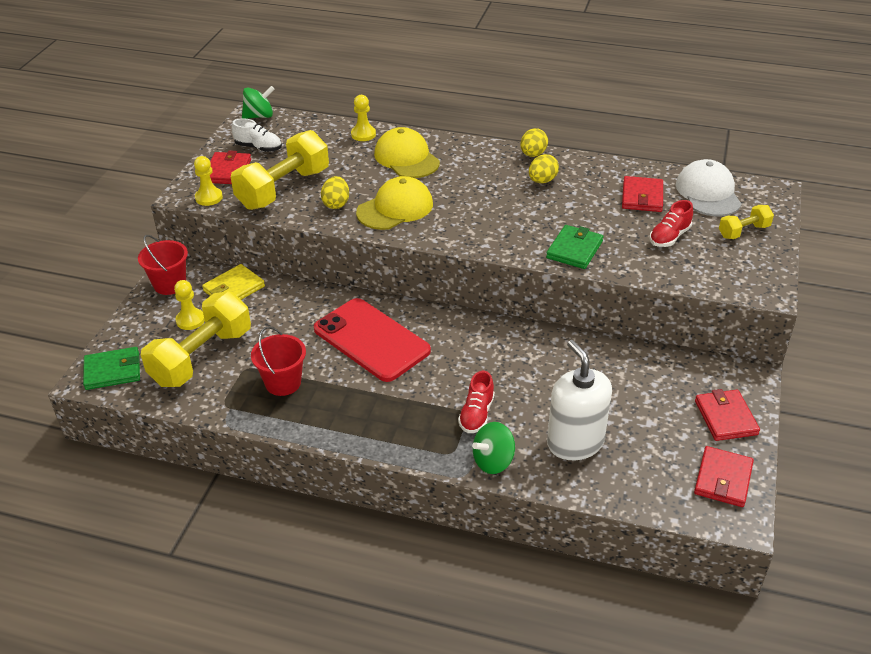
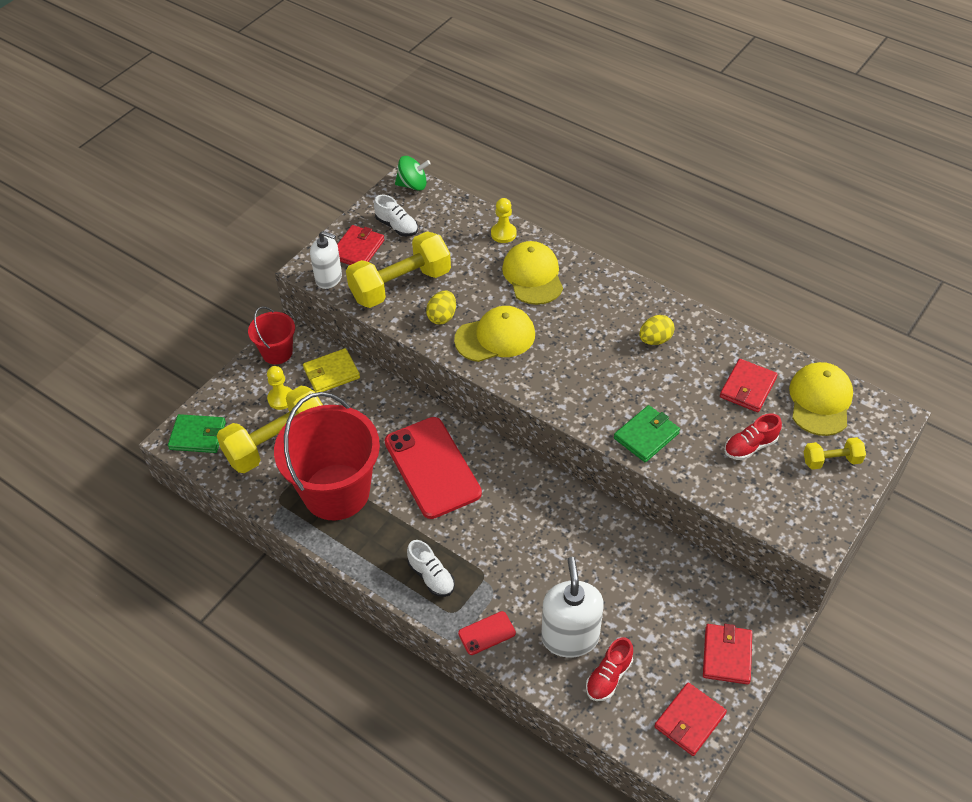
camera: 20 degrees right, 10 degrees up
yellow pawn [194,156,223,206] -> white soap dispenser [310,231,342,289]
red bucket [251,326,306,396] -> red bucket [274,392,380,521], size x1.99
red shoe [458,371,495,433] -> red shoe moved to [586,637,633,701]
green spinning top [472,422,515,474] -> red phone [458,611,516,655]
yellow egg [521,128,548,157] -> none
white cap [676,159,742,216] -> yellow cap [789,362,853,436]
none -> white shoe [407,540,455,597]

